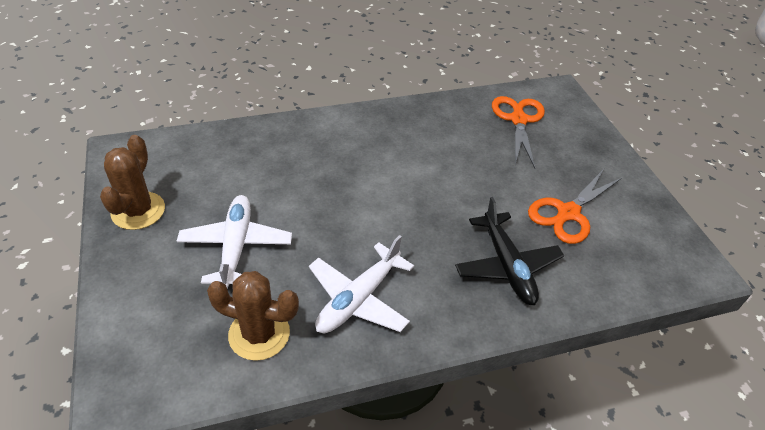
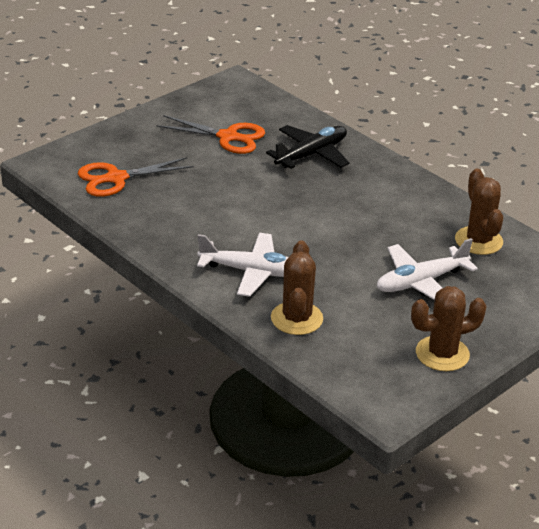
camera: 115 degrees left, 10 degrees down
white plane [309,235,414,333] -> white plane moved to [197,233,289,297]
none -> brown cactus [271,240,323,335]

